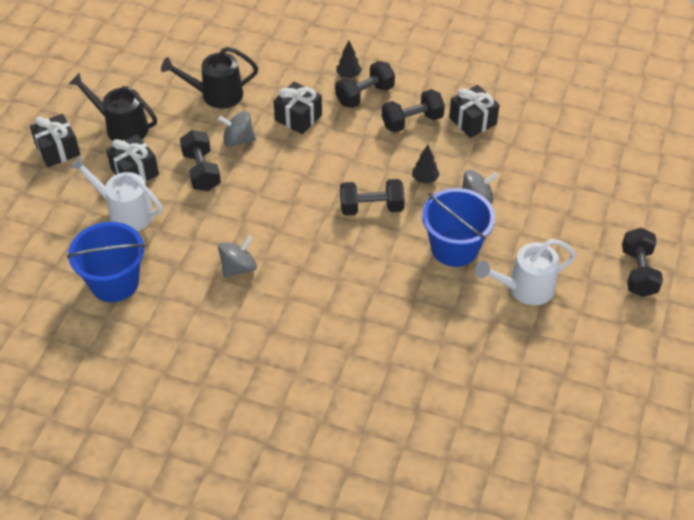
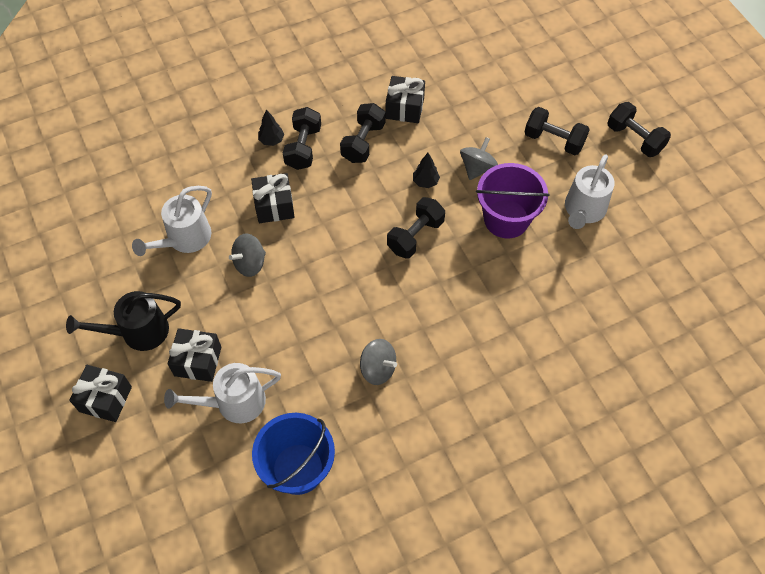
camera: 45 degrees left, 10 degrees up
black watering can [161,47,258,109] -> white watering can [132,186,212,256]
black dumbbell [180,130,221,191] -> black dumbbell moved to [524,107,590,155]
grey spinning top [218,236,257,278] -> grey spinning top turned 120 degrees clockwise [360,339,397,385]
blue bucket [422,188,495,267] -> purple bucket [476,163,550,239]

